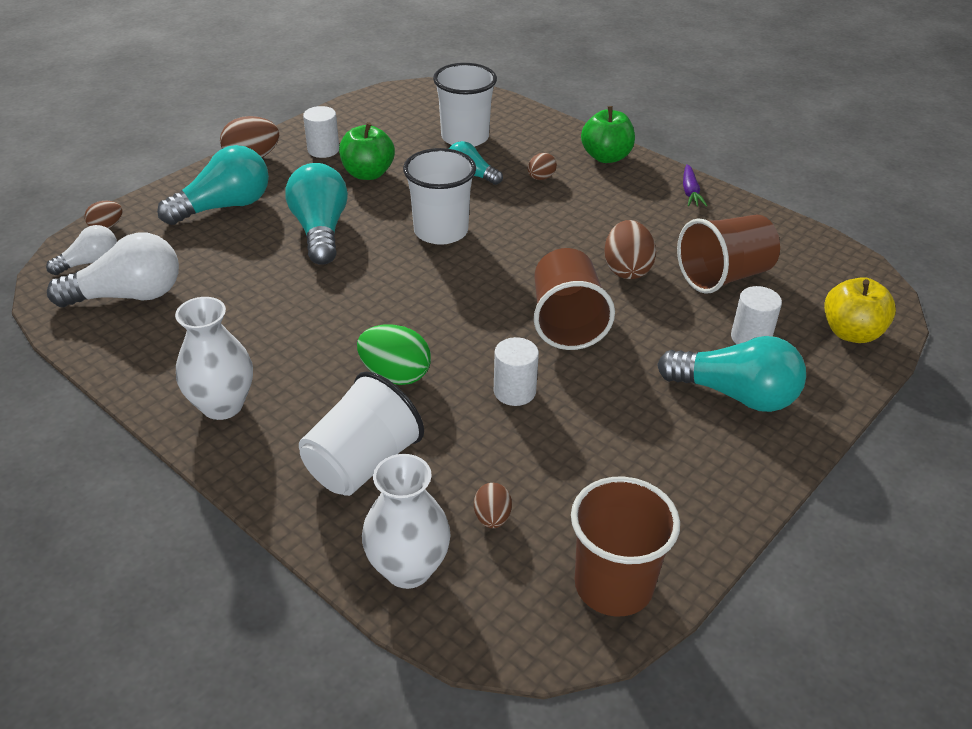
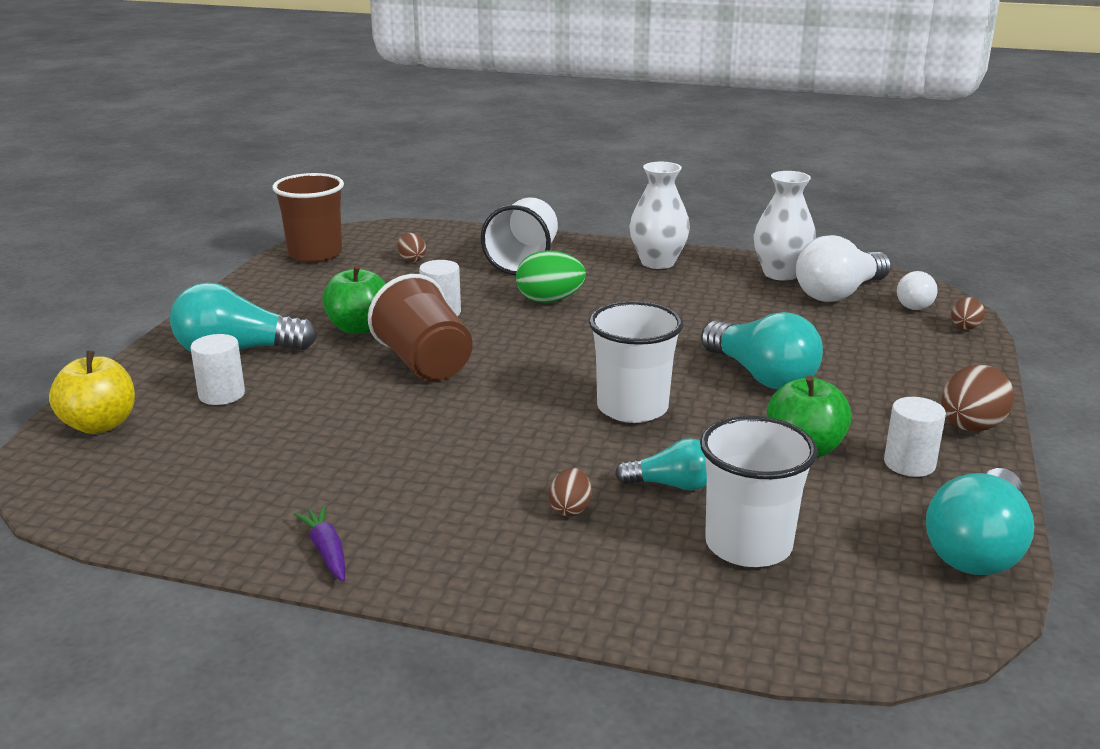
camera: 155 degrees right, 15 degrees down
turquoise light bulb [157,145,269,225] -> turquoise light bulb moved to [926,468,1034,575]
white vase [362,454,451,589] -> white vase moved to [754,171,816,281]
green apple [581,106,635,163] -> green apple moved to [322,265,386,334]
brown egg [604,220,656,279] -> none
brown cup [677,214,780,294] -> none

